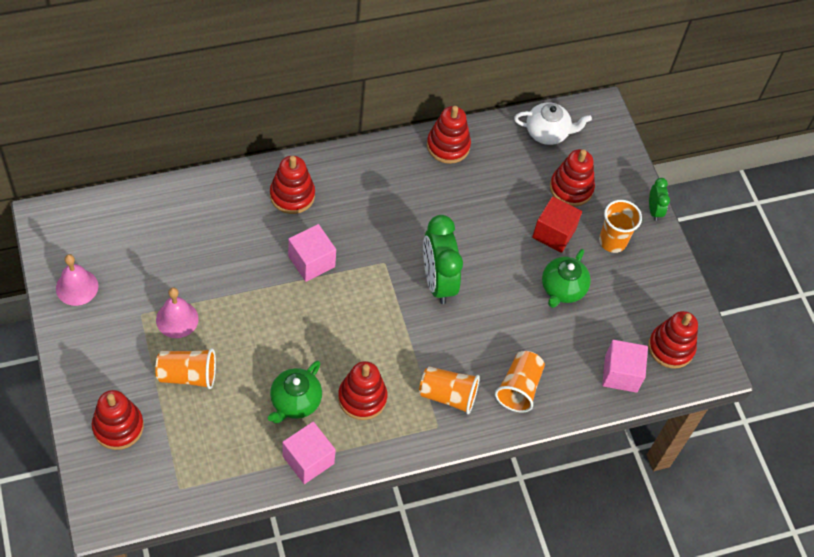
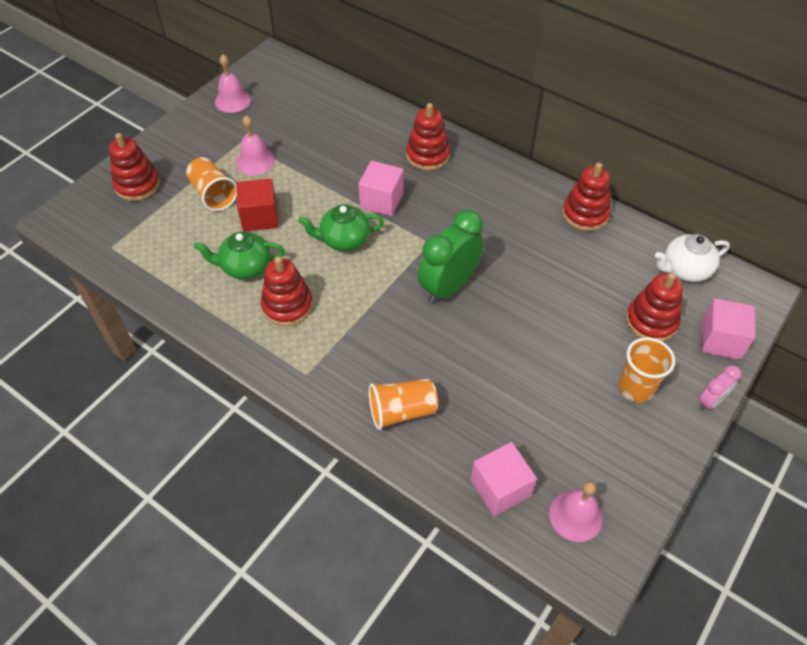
camera: 60 degrees right, 5 degrees down
pink cube [283,422,336,484] -> pink cube moved to [700,299,755,360]
orange cup [419,366,480,414] -> none
white teapot [514,102,592,145] -> white teapot turned 105 degrees clockwise [655,234,730,282]
red cube [532,196,582,253] -> red cube moved to [236,178,279,232]
green teapot [542,249,591,308] -> green teapot moved to [298,204,384,251]
red stacking toy [648,311,698,369] -> pink bell [549,481,603,542]
green clock [649,178,670,221] -> pink clock [699,365,741,411]

